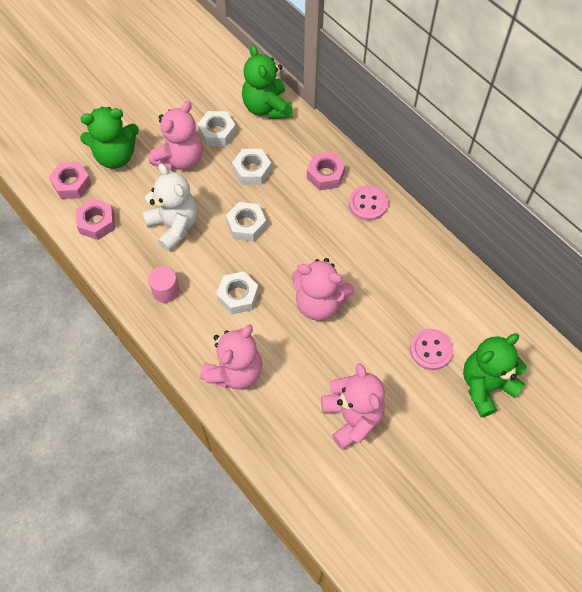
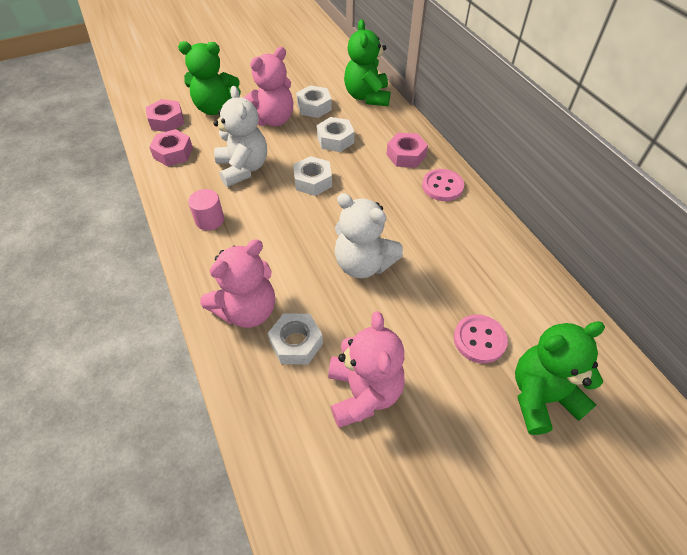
camera: 15 degrees right, 10 degrees down
white nut [216,271,259,315] -> white nut moved to [268,313,323,365]
pink teddy bear [292,258,354,321] -> white teddy bear [335,193,403,278]

